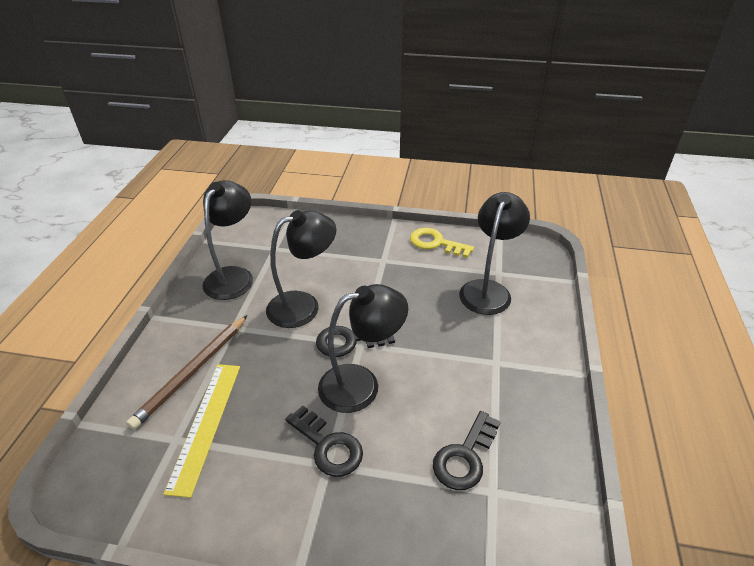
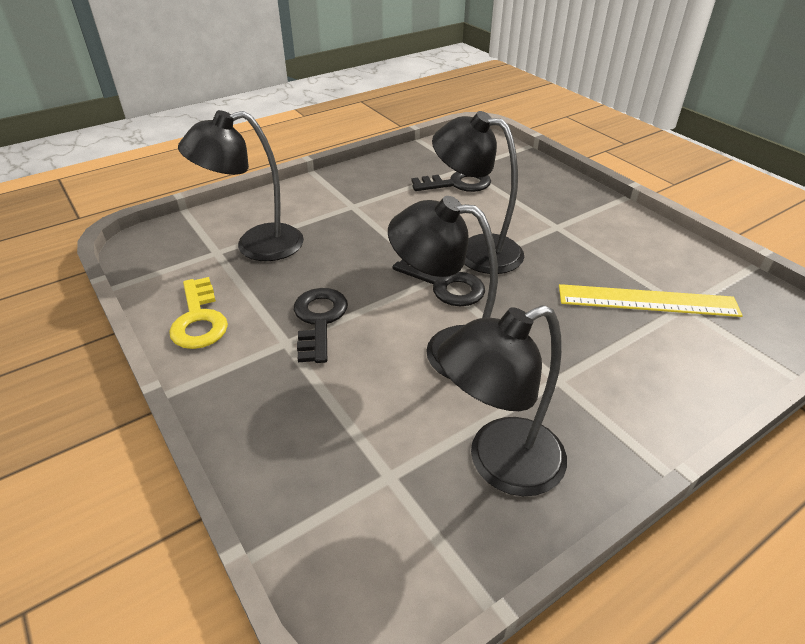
camera: 135 degrees left, 0 degrees up
brown pencil [126,315,247,430] -> none
yellow ruler [163,364,240,498] -> yellow ruler turned 45 degrees clockwise [559,284,743,317]
black key [285,405,363,477] -> black key moved to [294,288,348,363]

